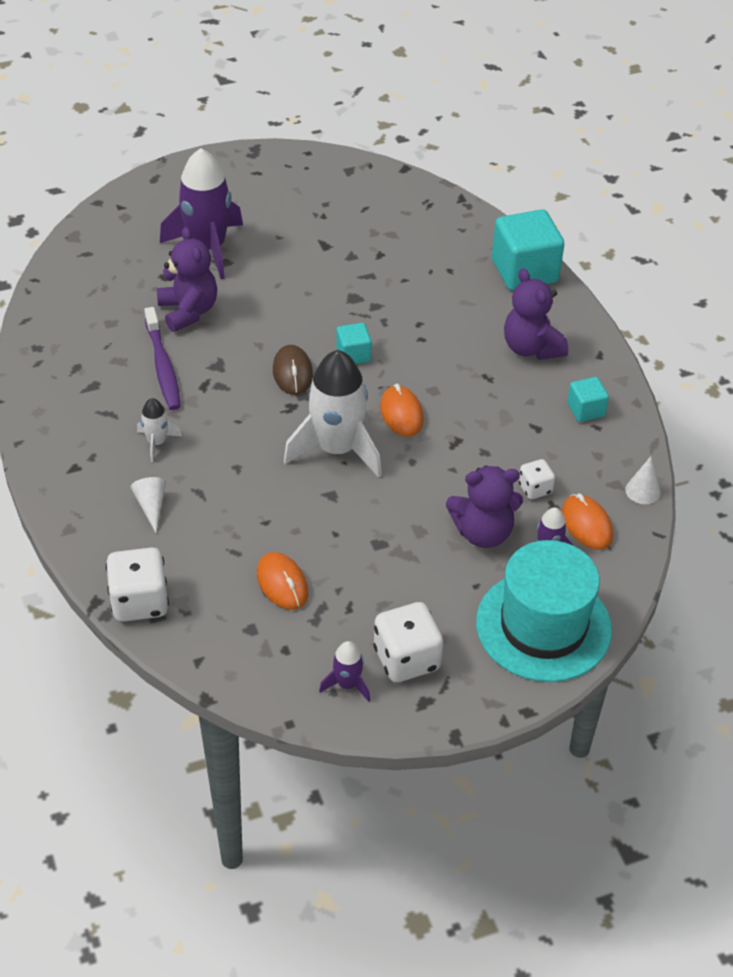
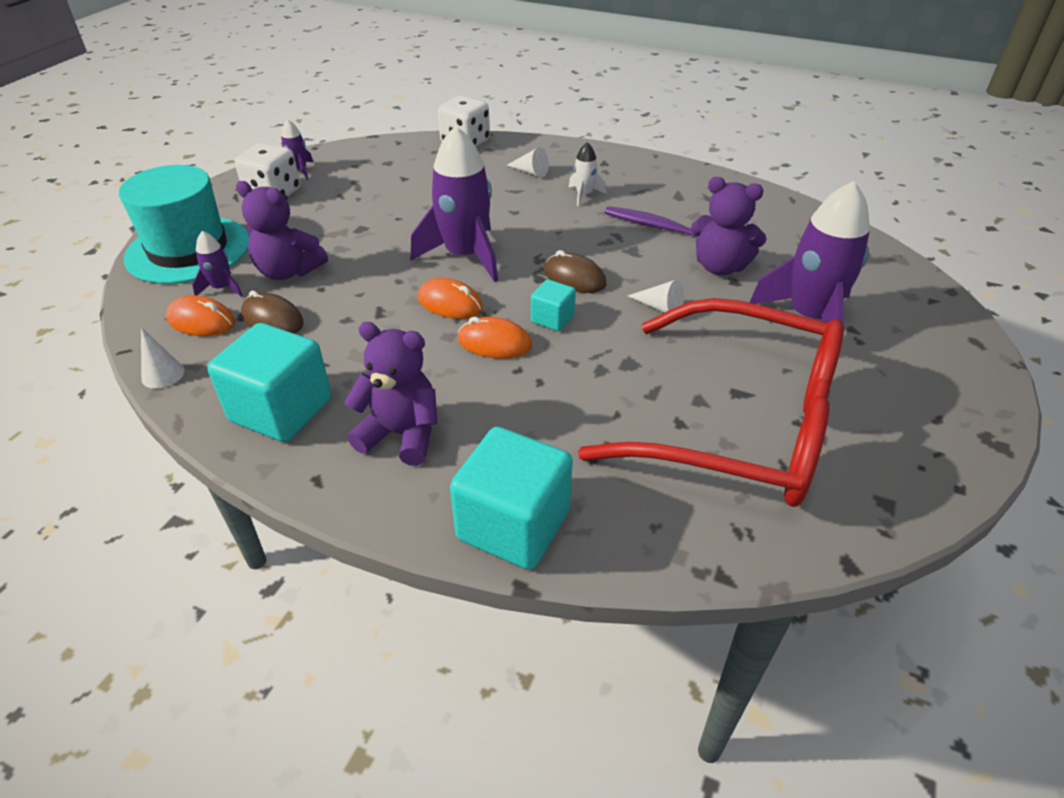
camera: 135 degrees right, 5 degrees down
orange mouse [257,552,308,610] -> orange mouse moved to [458,317,532,359]
white rocket [283,350,382,477] -> purple rocket [411,126,498,282]
purple teddy bear [446,466,523,548] -> purple teddy bear turned 105 degrees counterclockwise [236,181,328,280]
white dice [518,459,555,499] -> brown mouse [241,291,304,334]
turquoise cube [567,377,609,422] -> turquoise cube [207,323,331,442], size x1.96
none -> red glasses [578,298,844,507]
none -> white cone [628,279,684,313]

